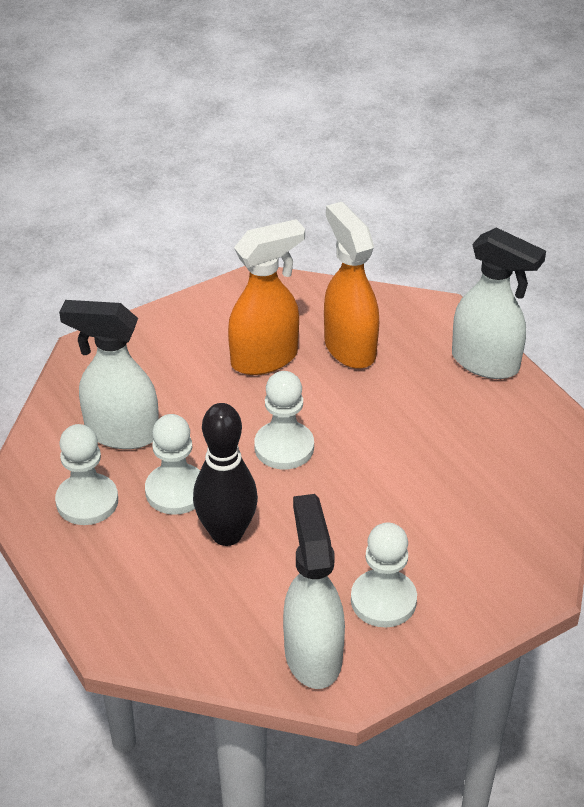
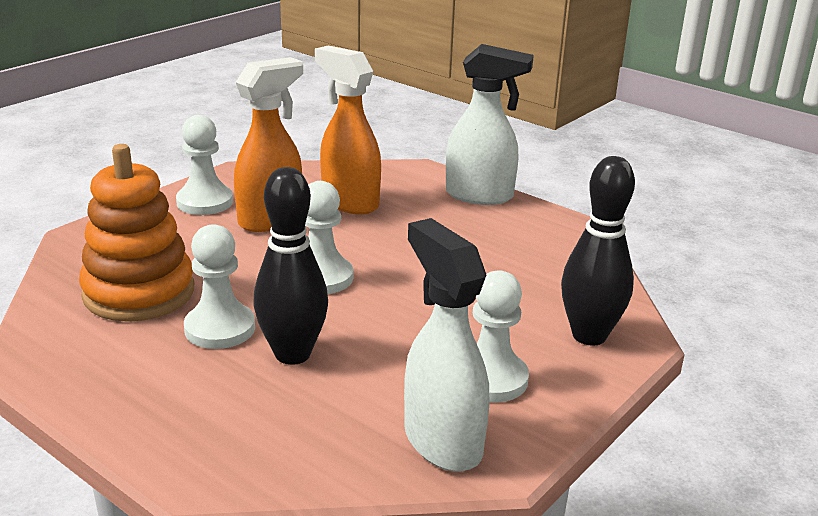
camera: 20 degrees left, 15 degrees down
white pawn [55,424,118,525] -> white pawn moved to [176,115,233,215]
white spray bottle [59,300,159,449] -> orange stacking toy [79,144,194,322]
none -> black bowling pin [561,156,635,346]

